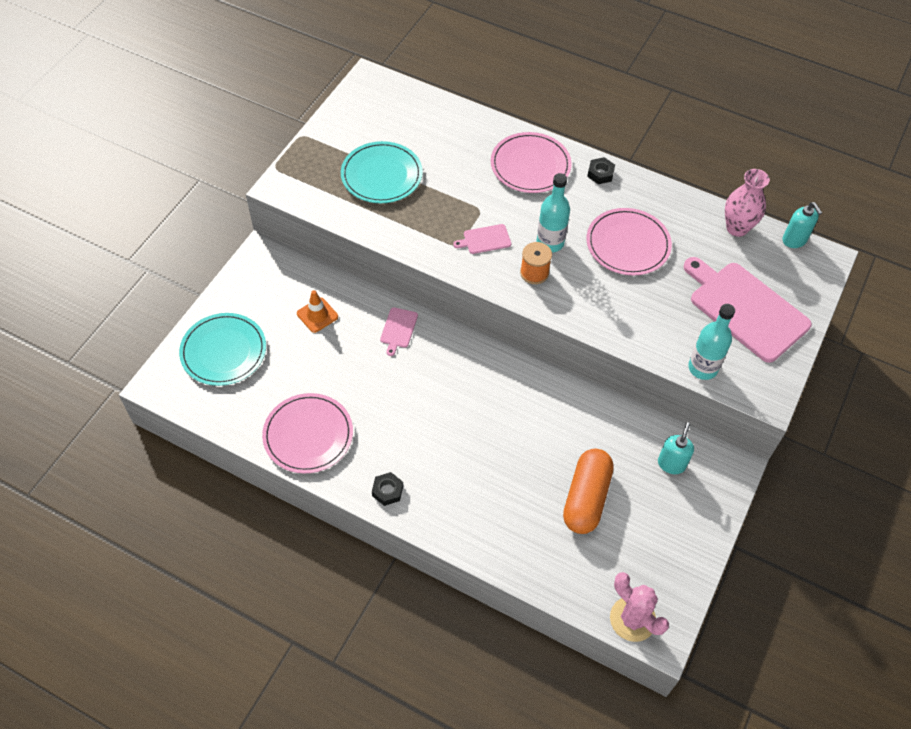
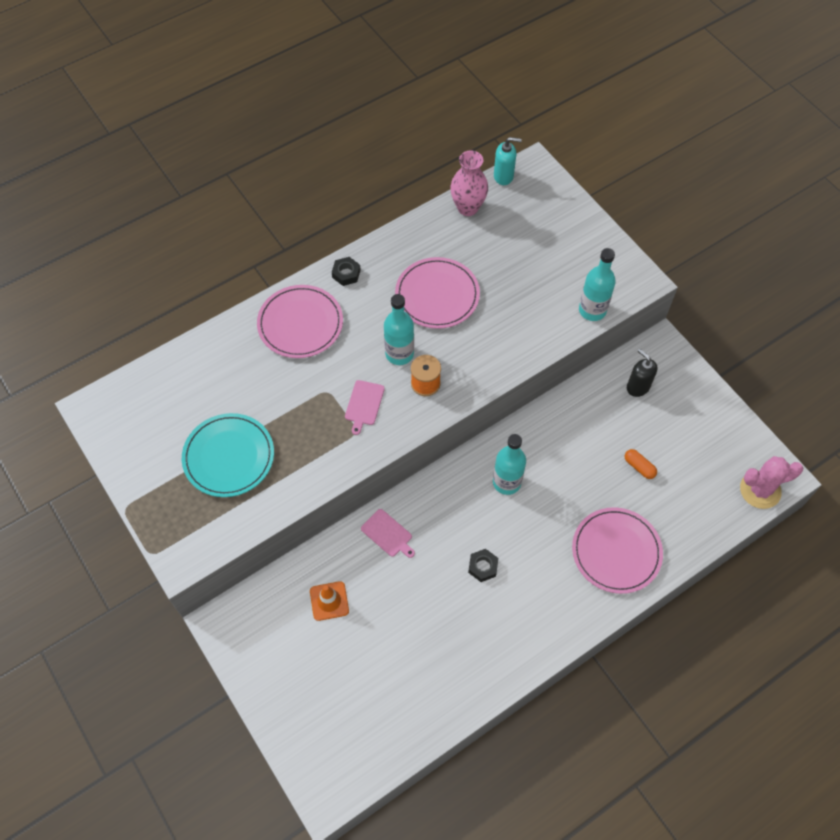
camera: 60 degrees left, 5 degrees up
turquoise plate [179,313,266,386] -> none
pink plate [262,393,353,474] -> pink plate moved to [572,507,663,594]
black nut [372,472,403,506] -> black nut moved to [468,549,498,582]
orange capsule [563,449,614,534] -> orange capsule [625,449,657,479], size x0.44
turquoise soap dispenser [658,422,694,474] -> black soap dispenser [627,349,658,397]
pink cutting board [684,257,812,363] -> none
none -> turquoise bottle [493,434,526,495]

